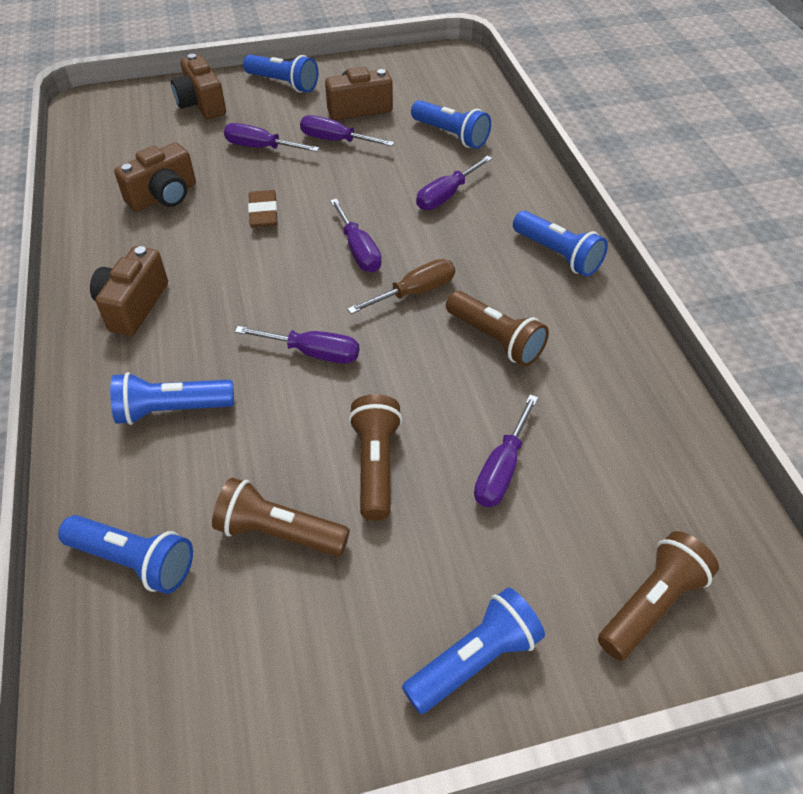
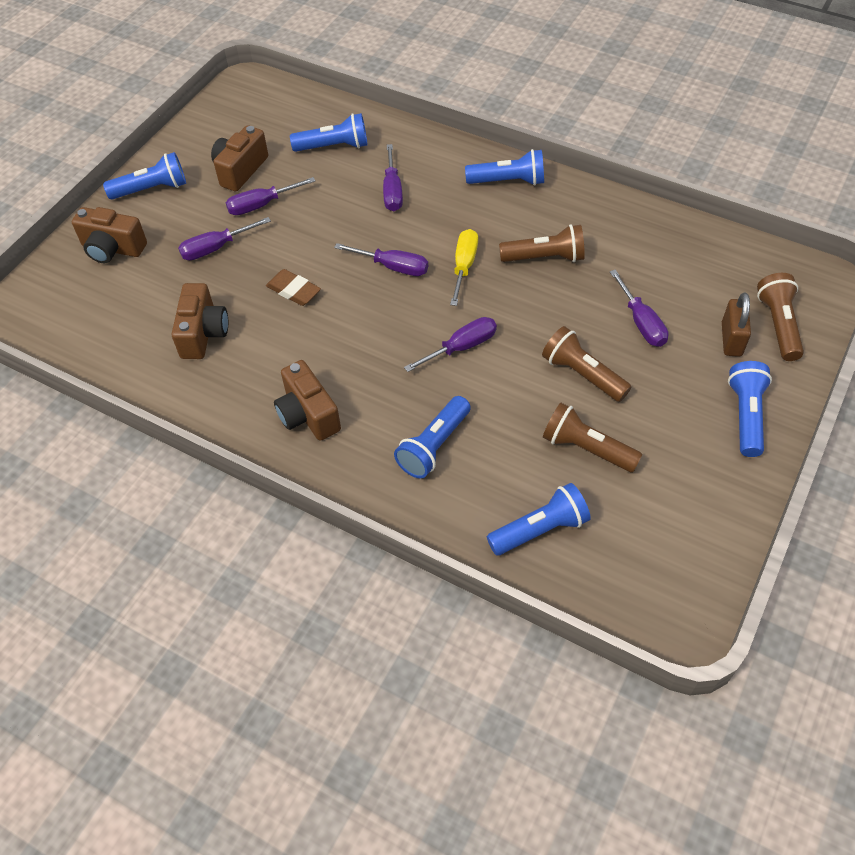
camera: 45 degrees left, 5 degrees up
brown flashlight [212,478,350,557] -> brown flashlight turned 60 degrees clockwise [543,403,642,472]
brown screwdriver [347,259,455,314] -> yellow screwdriver [450,229,478,306]
none -> brown padlock [722,293,751,357]

